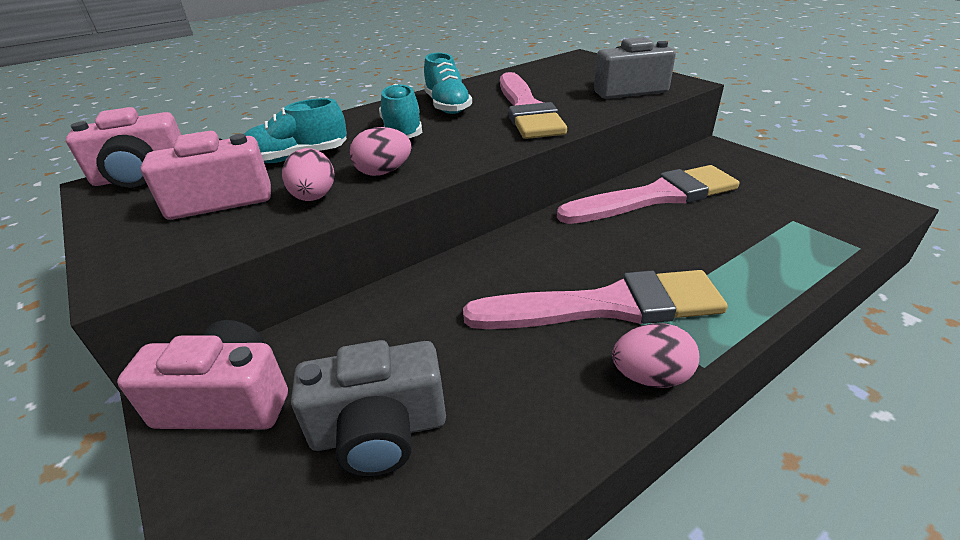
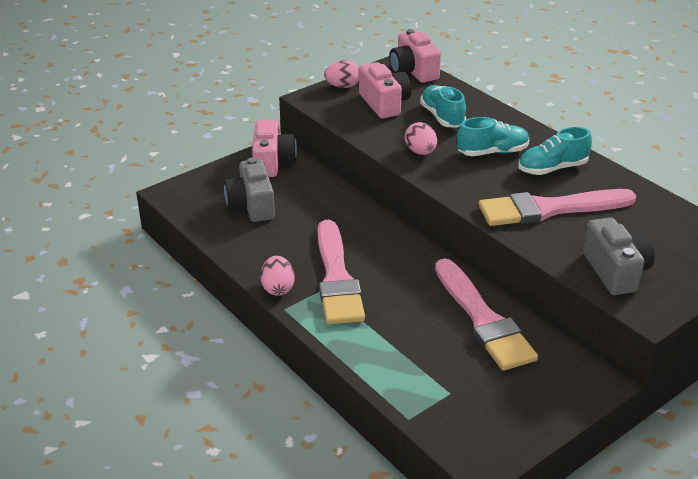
camera: 85 degrees right, 0 degrees up
pink egg [282,148,335,201] -> pink egg moved to [324,60,359,88]

